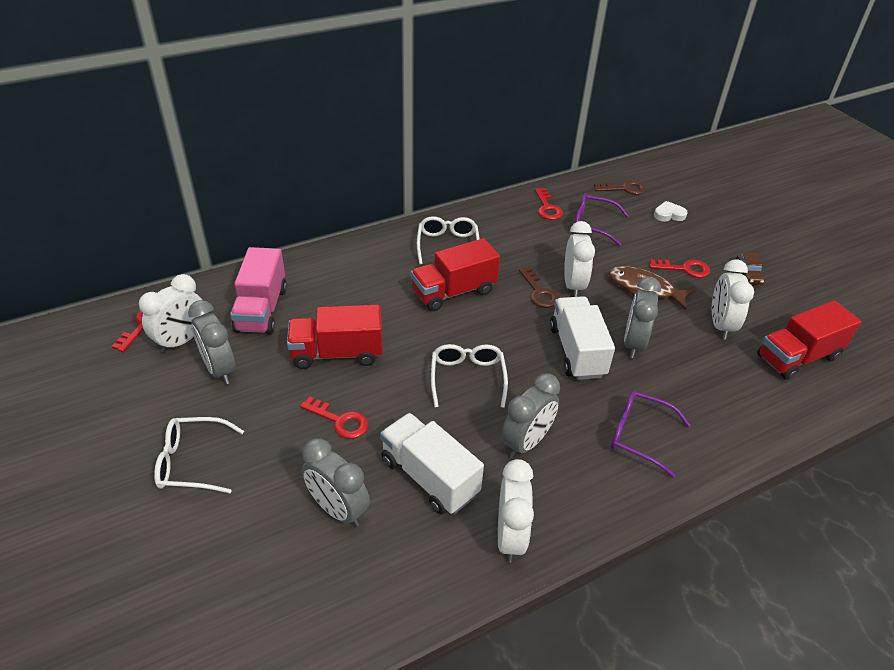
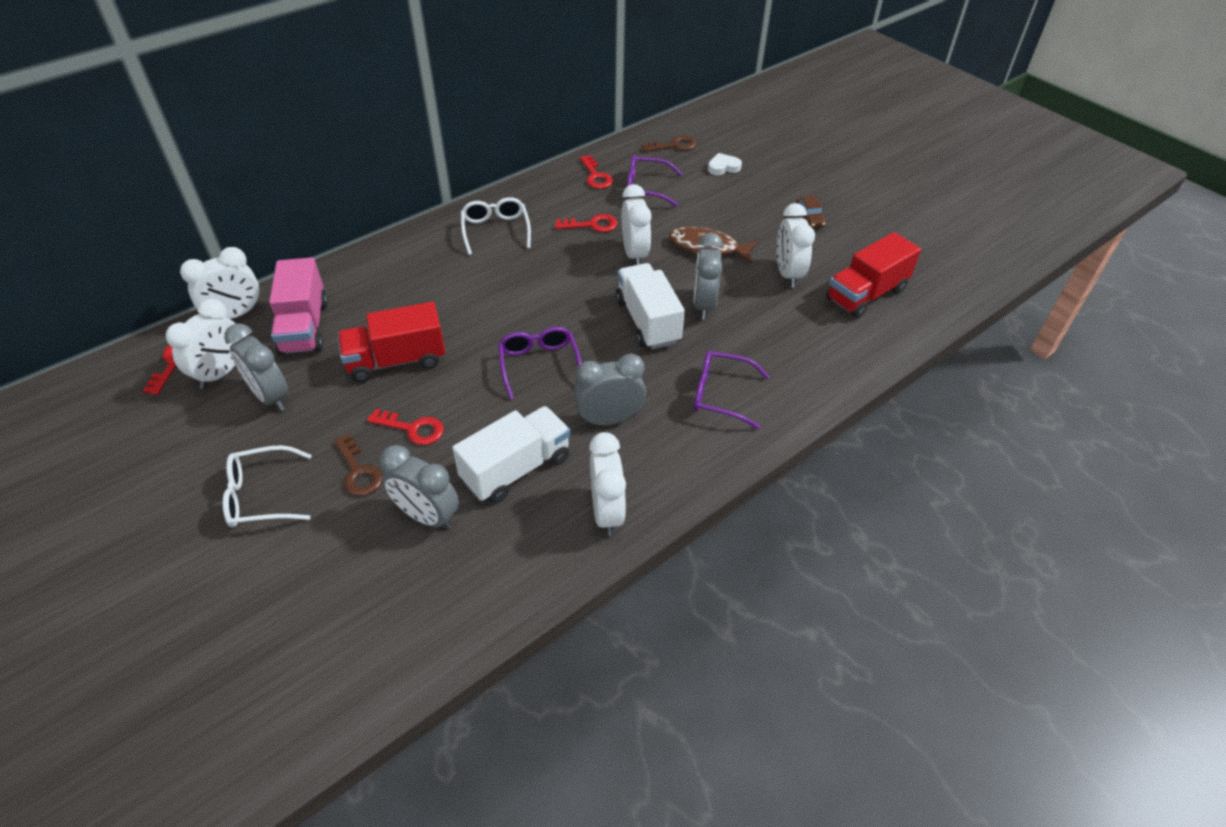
camera: 10 degrees left, 5 degrees up
white truck [380,413,484,514] -> white truck turned 105 degrees clockwise [452,406,570,504]
red truck [411,238,500,311] -> none
white glasses [431,344,508,408] -> purple glasses [498,327,582,399]
grey clock [501,373,560,458] -> grey clock turned 135 degrees counterclockwise [574,353,646,425]
brown key [519,267,558,308] -> brown key moved to [334,434,383,496]
red key [650,259,710,278] -> red key moved to [555,214,617,232]
none -> white clock [180,247,260,319]

